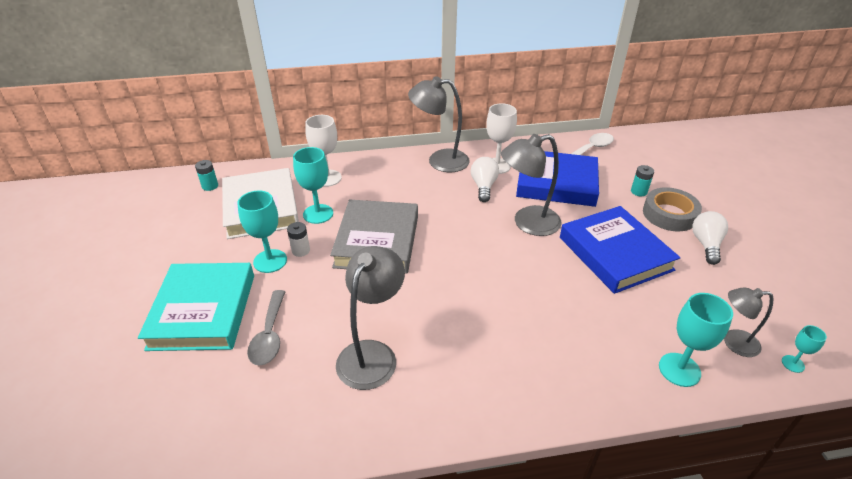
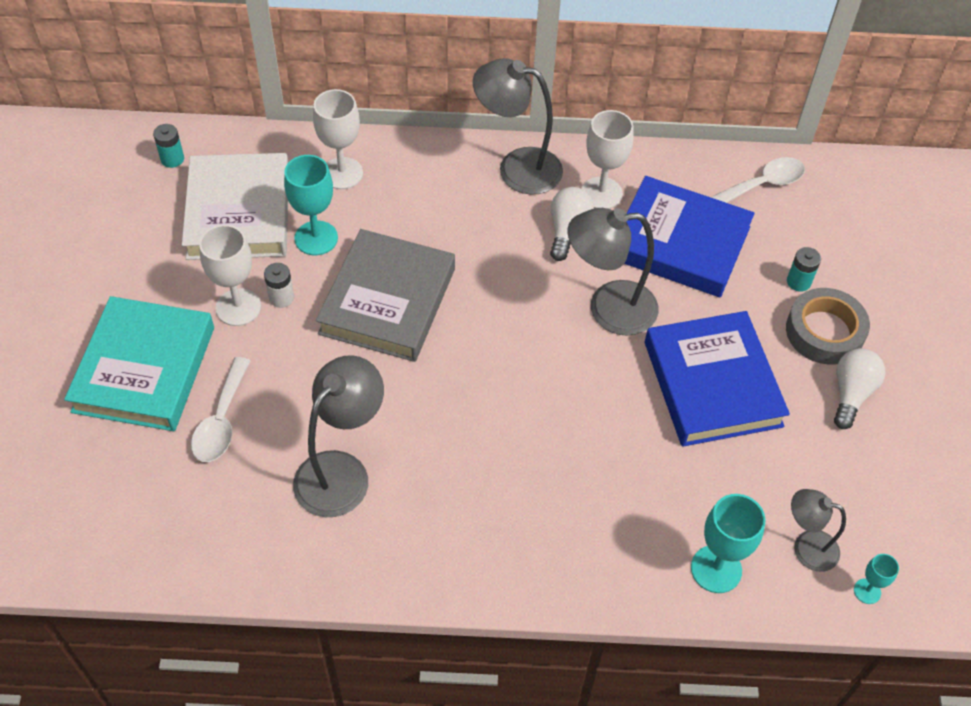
camera: 10 degrees right, 15 degrees up
turquoise goblet [237,191,287,273] -> white goblet [199,225,261,326]
grey spoon [247,290,285,366] -> white spoon [191,357,250,462]

